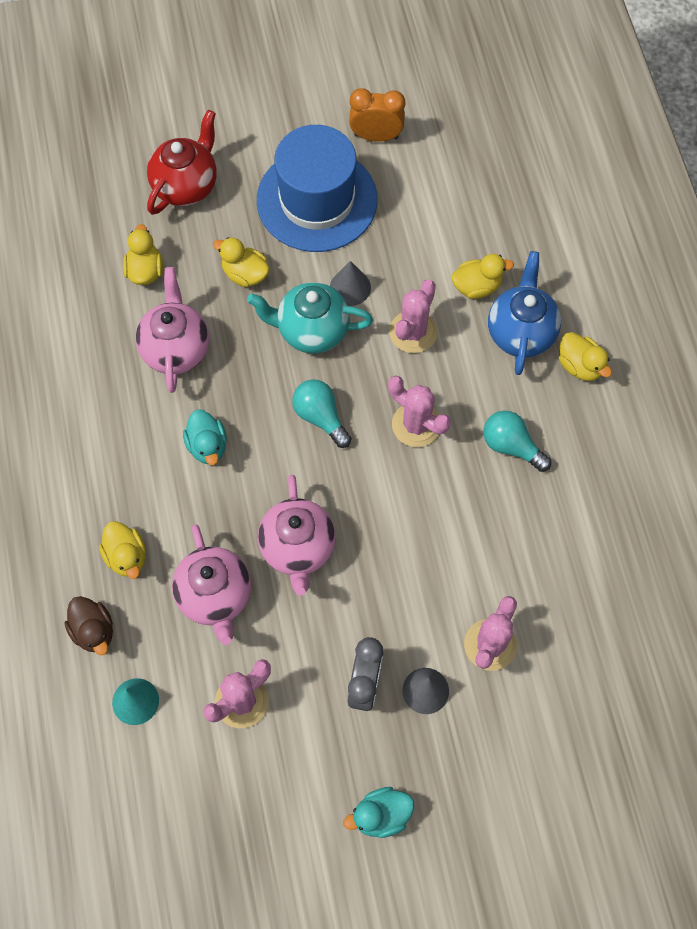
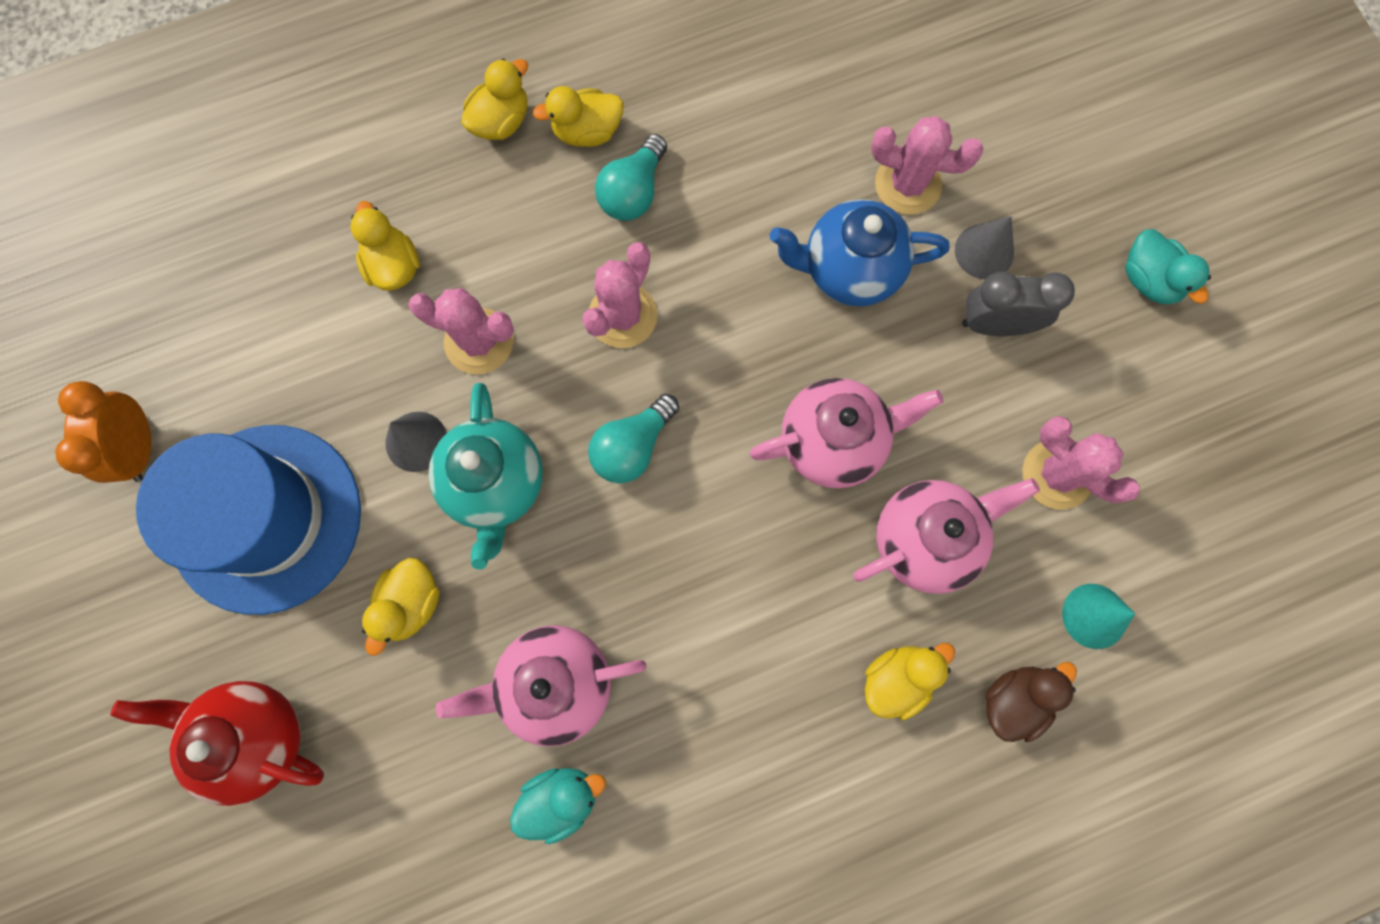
camera: 100 degrees left, 10 degrees up
yellow duck [123,224,163,285] -> yellow duck moved to [533,86,624,147]
turquoise duck [183,409,227,465] -> turquoise duck moved to [510,768,606,844]
blue teapot [488,251,561,375] -> blue teapot moved to [770,199,949,306]

